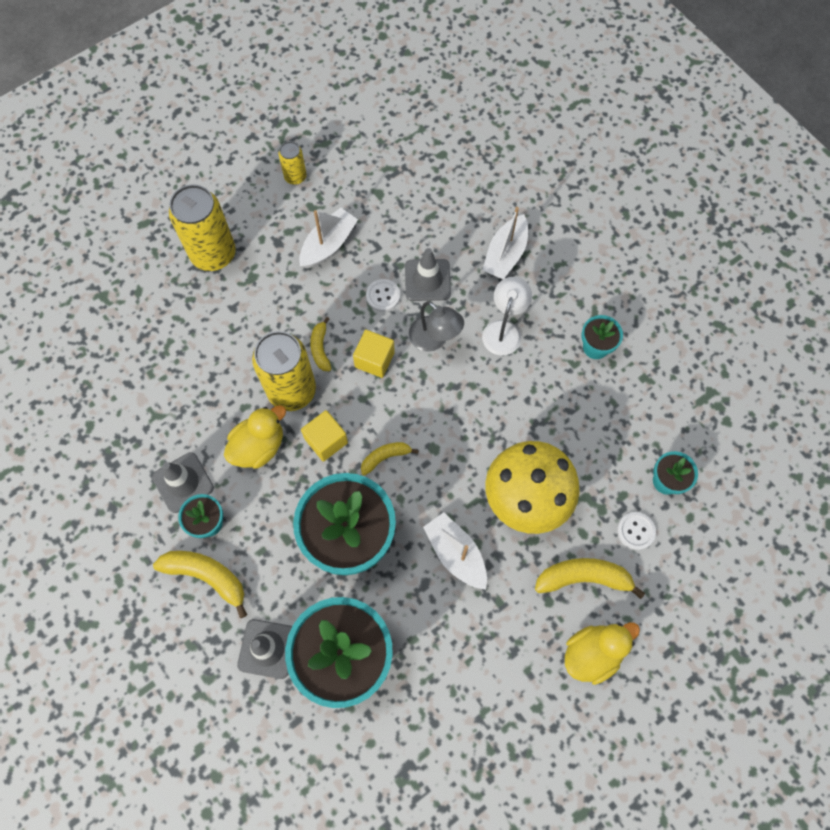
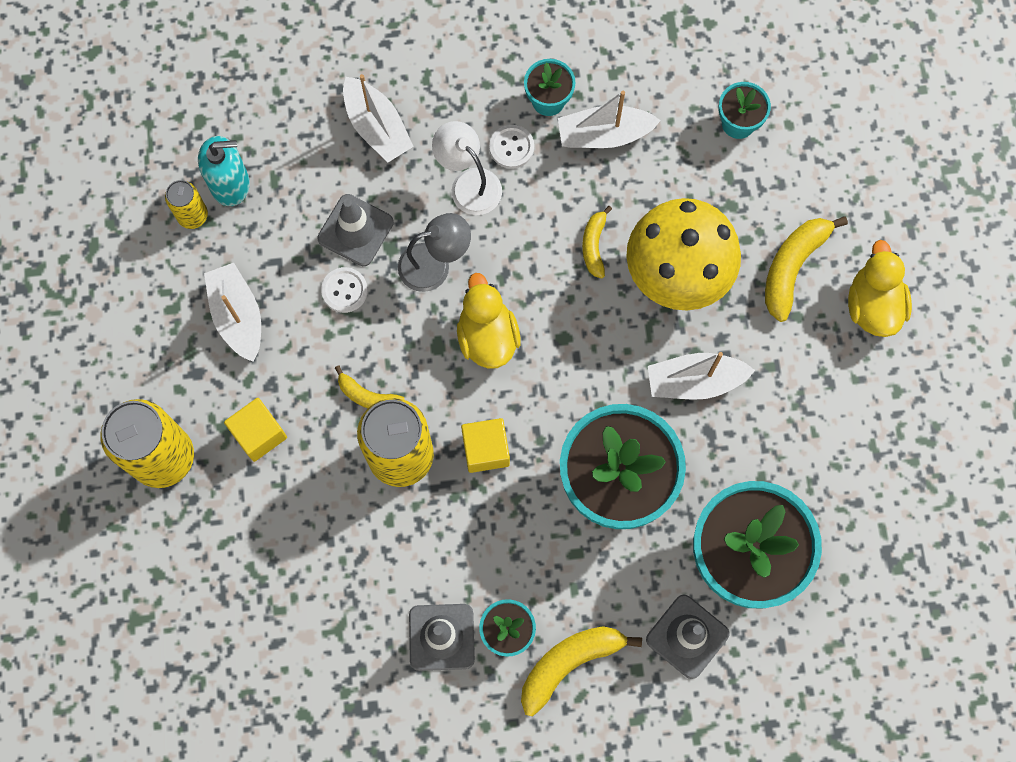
camera: 60 degrees left, 5 degrees up
yellow duck [224,405,286,469] -> yellow duck moved to [457,273,521,369]
yellow can [279,141,307,185] -> yellow can moved to [165,180,208,229]
yellow cube [353,330,395,378] -> yellow cube moved to [224,398,287,462]
yellow banana [361,442,418,476] -> yellow banana moved to [582,206,612,278]
white button [617,512,656,550] -> white button moved to [489,125,534,169]
none -> turquoise soap dispenser [198,136,250,206]
none -> white boat [558,91,661,148]

